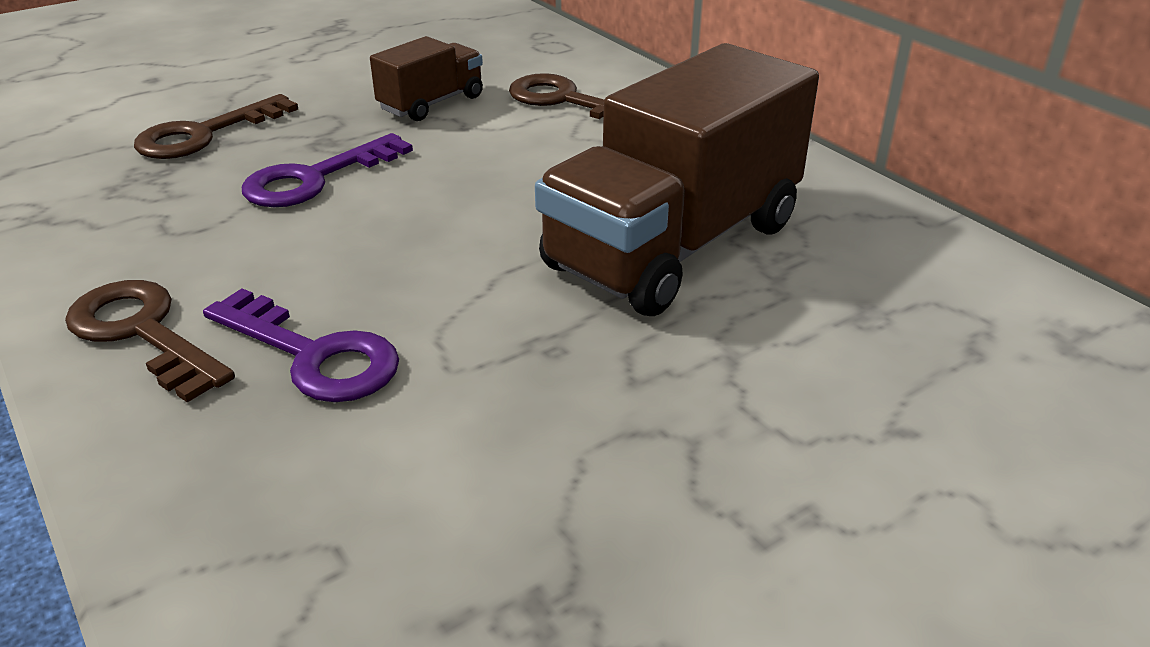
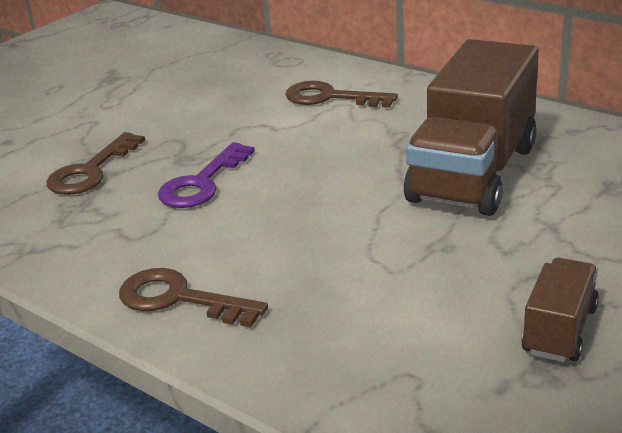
camera: 15 degrees left, 5 degrees down
purple key [203,288,399,402] -> none
brown truck [370,36,483,121] -> brown truck moved to [521,258,599,362]

